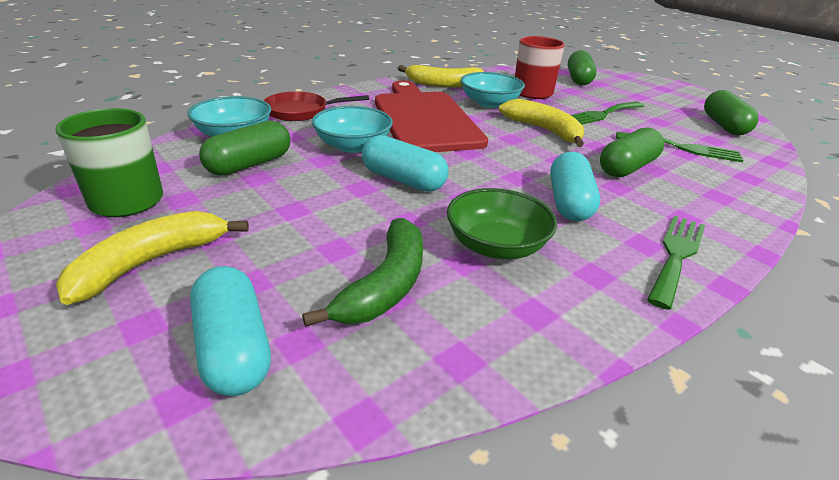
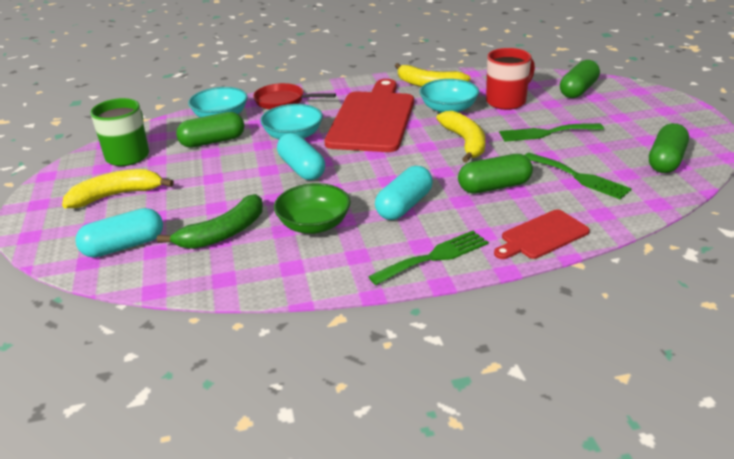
camera: 30 degrees right, 0 degrees up
turquoise capsule [190,266,271,396] -> turquoise capsule turned 60 degrees clockwise [75,208,163,258]
none -> red cutting board [494,209,590,259]

